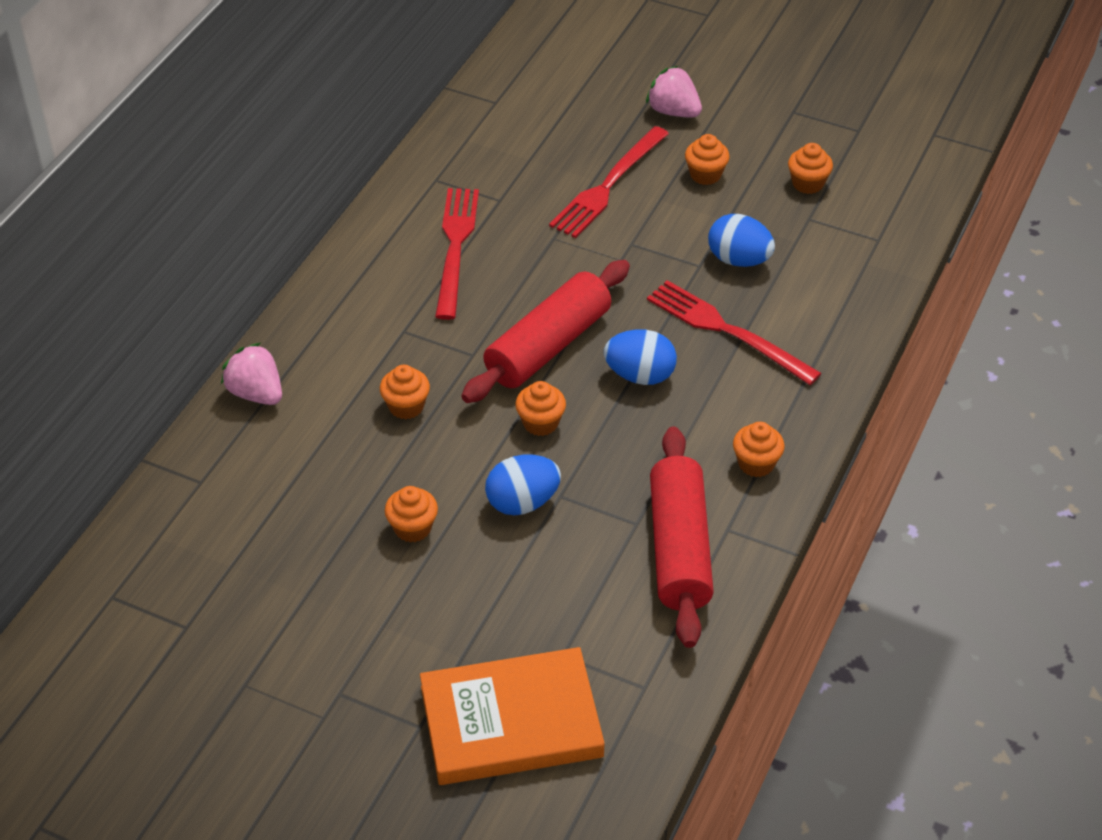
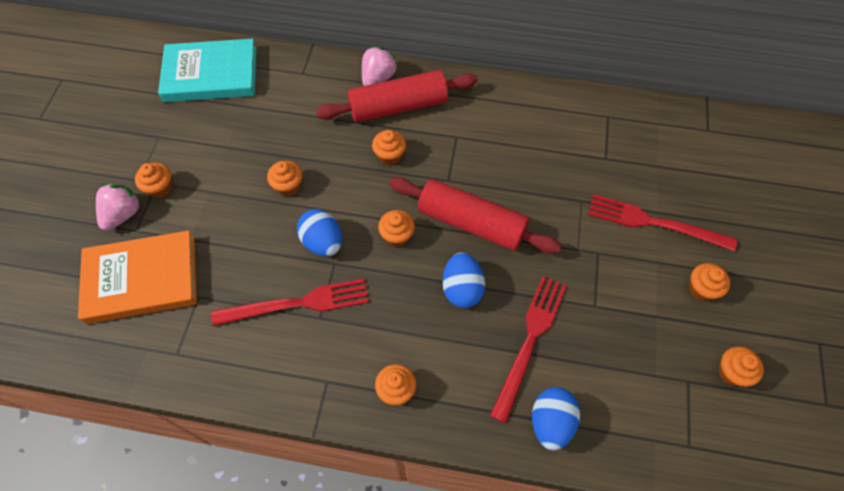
camera: 75 degrees right, 15 degrees up
orange book [420,647,605,785] -> orange book turned 75 degrees counterclockwise [78,231,197,324]
red fork [435,188,479,320] -> red fork moved to [211,278,369,326]
pink strawberry [646,66,702,118] -> pink strawberry moved to [96,183,142,231]
red rolling pin [650,426,714,648] -> red rolling pin moved to [316,70,478,122]
blue egg [708,214,775,267] -> blue egg moved to [532,387,580,451]
none -> orange cupcake [135,162,172,198]
none -> turquoise book [158,39,257,102]

